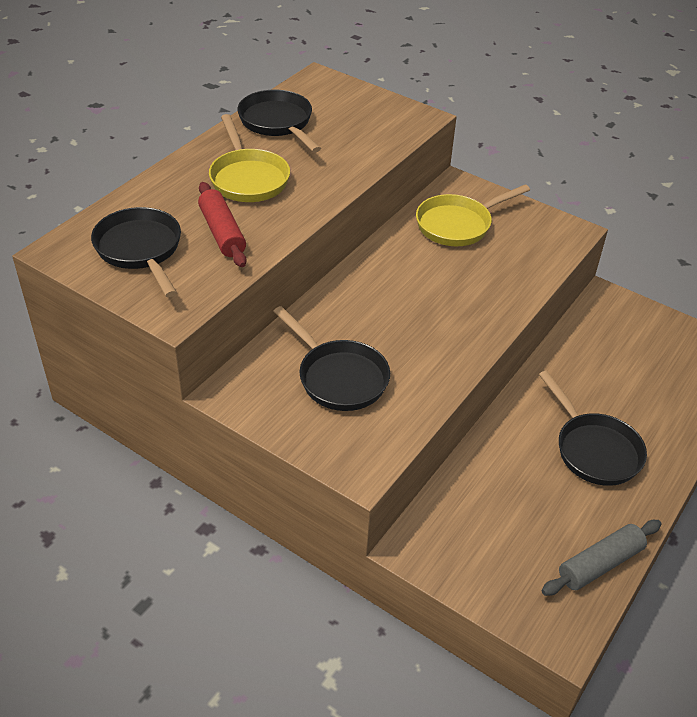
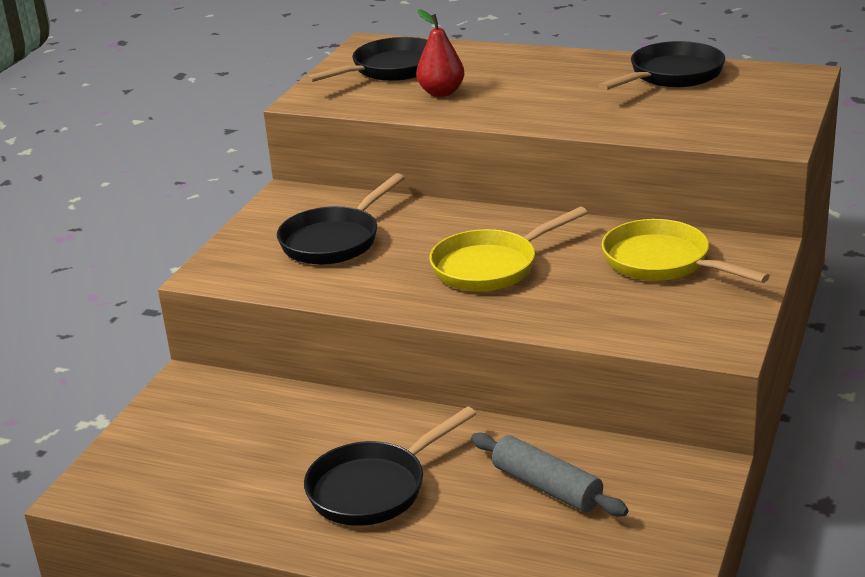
camera: 80 degrees right, 15 degrees down
red rolling pin [198,182,246,267] -> red pear [416,9,464,97]
yellow pan [209,114,290,202] -> yellow pan moved to [429,207,588,292]
grey rolling pin [542,520,662,596] -> grey rolling pin moved to [471,432,628,516]

